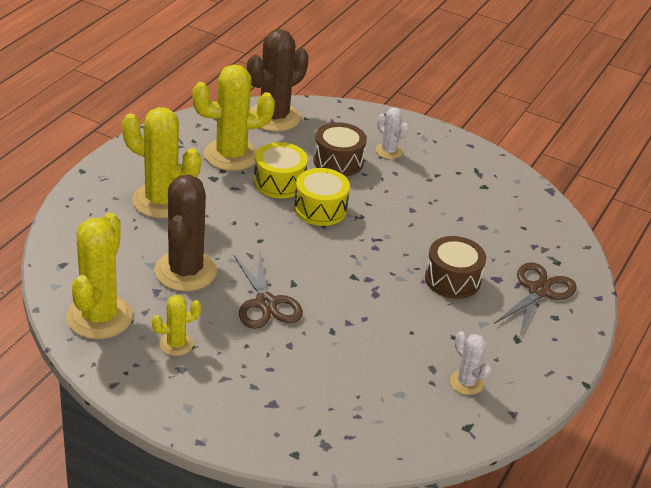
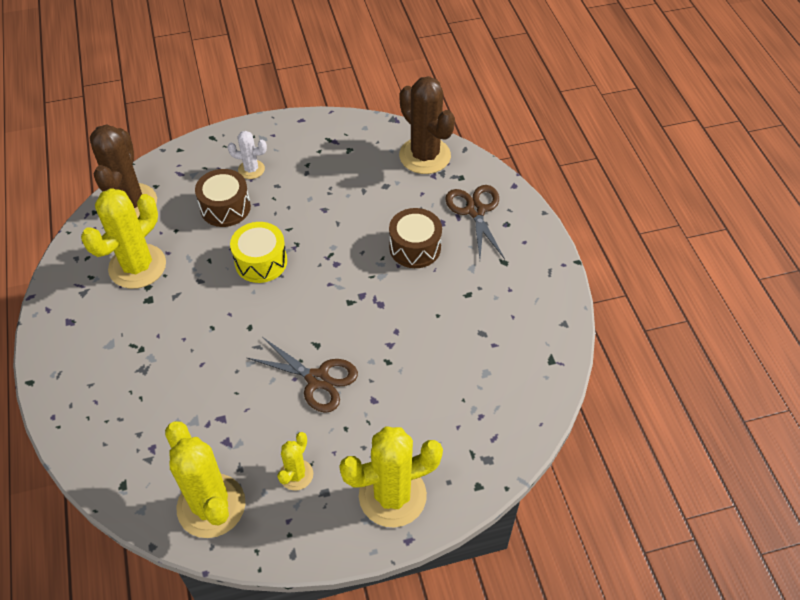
camera: 40 degrees left, 15 degrees up
yellow cactus [122,107,201,218] -> yellow cactus moved to [339,426,443,527]
brown cactus [154,175,217,291] -> brown cactus moved to [399,76,455,174]
yellow drum [254,142,308,198] -> none
white cactus [450,331,492,395] -> none

